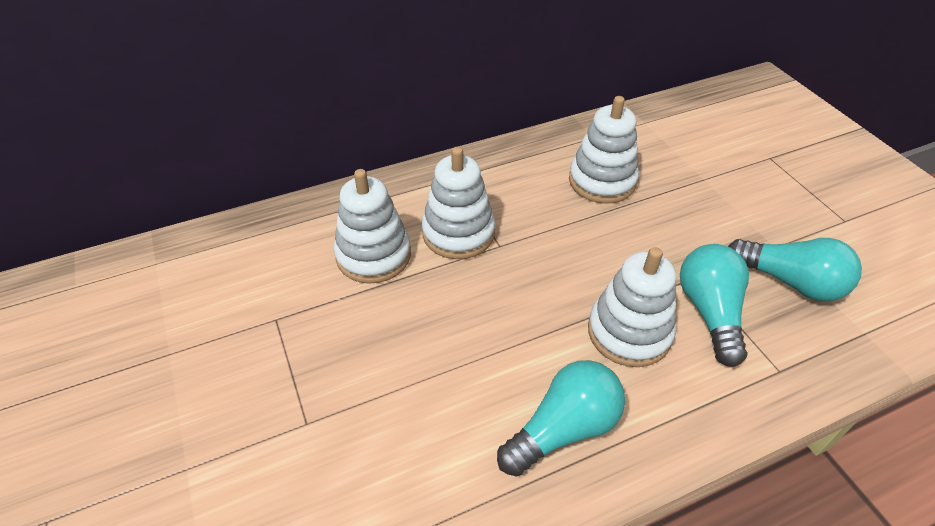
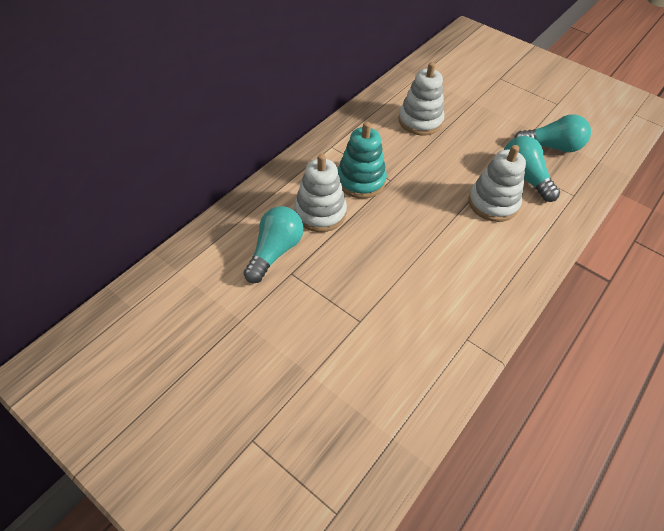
camera: 30 degrees left, 5 degrees up
white stacking toy [422,147,495,259] -> turquoise stacking toy [338,122,387,199]
turquoise light bulb [497,360,625,477] -> turquoise light bulb moved to [244,206,304,283]

